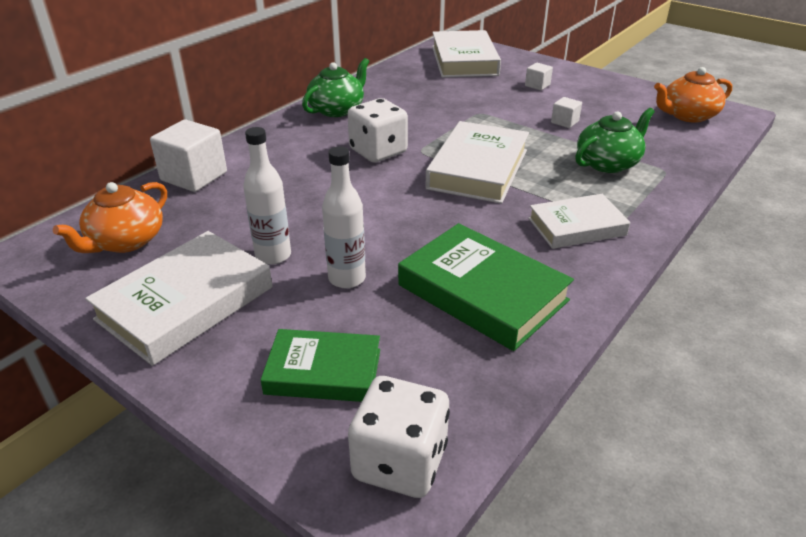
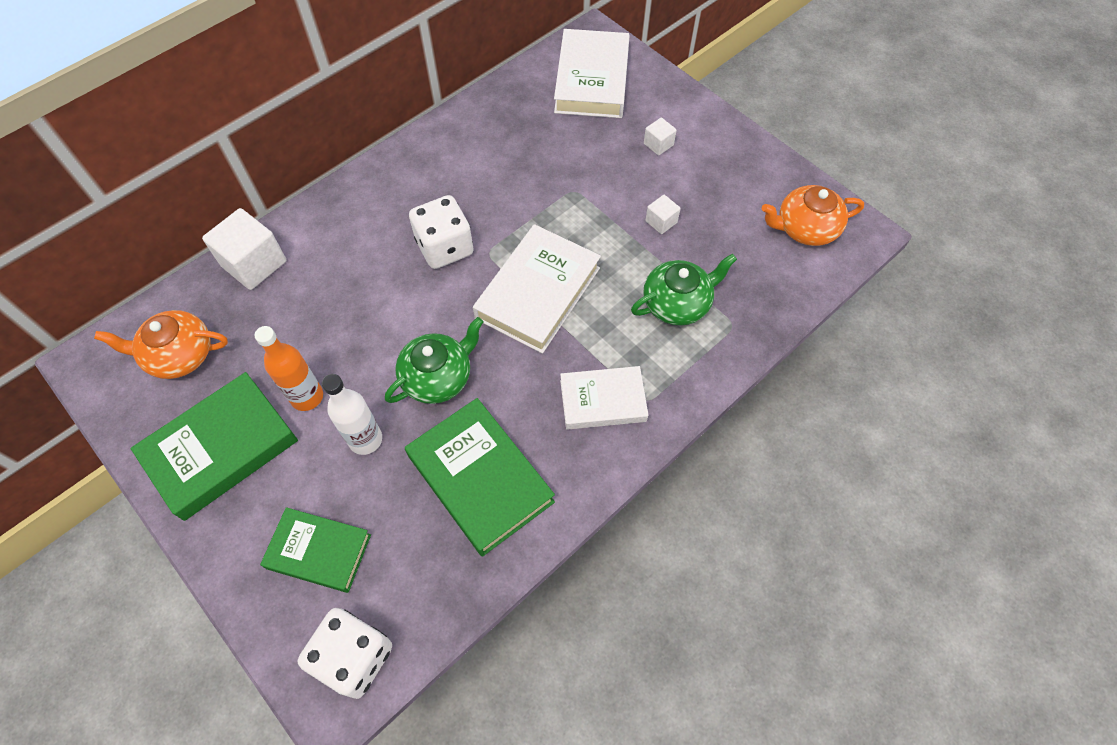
camera: 10 degrees right, 25 degrees up
orange teapot [53,182,167,253] -> orange teapot turned 45 degrees clockwise [94,310,228,379]
white book [85,231,273,366] -> green book [130,372,298,521]
white bottle [243,127,291,265] -> orange bottle [255,326,323,411]
green teapot [302,58,369,117] -> green teapot moved to [385,317,483,404]

